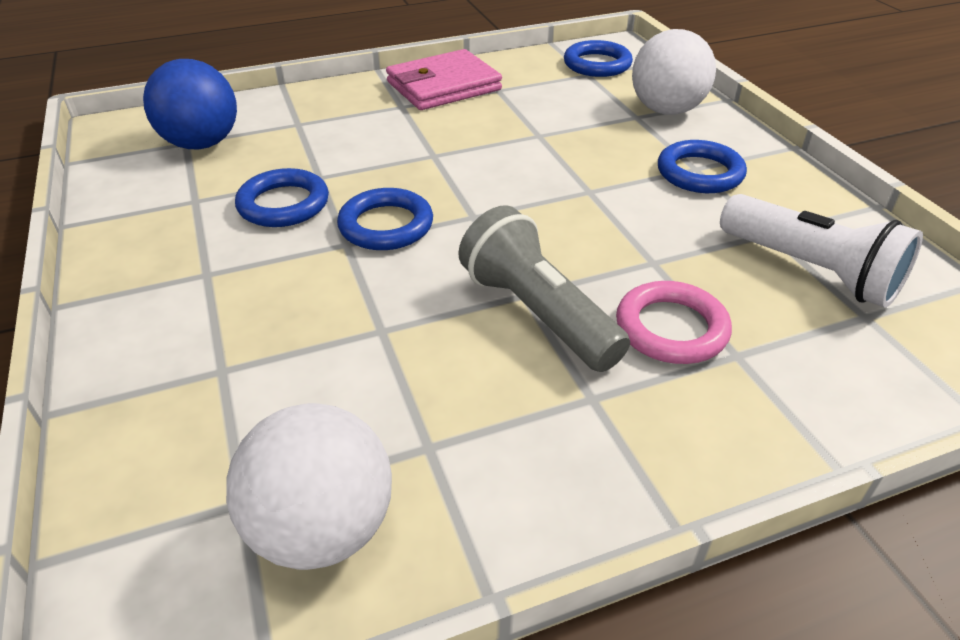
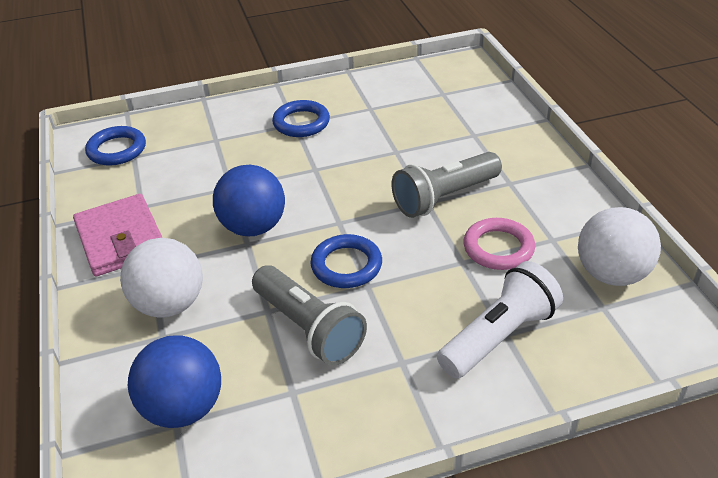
camera: 85 degrees left, 0 degrees up
blue ring [235,168,329,227] -> grey flashlight [252,265,367,366]
pink ring [616,281,732,364] -> pink ring moved to [464,218,535,270]
white ball [632,29,716,115] -> white ball moved to [120,238,203,318]
white flashlight [720,194,923,308] -> white flashlight moved to [437,261,563,378]
none -> blue ball [213,165,285,236]

